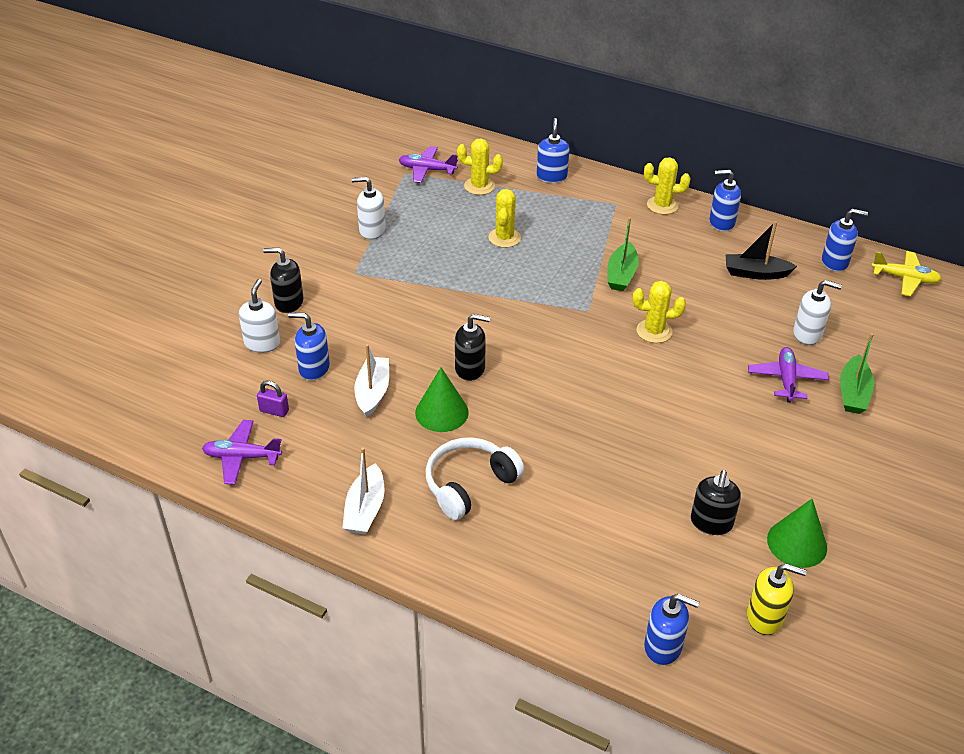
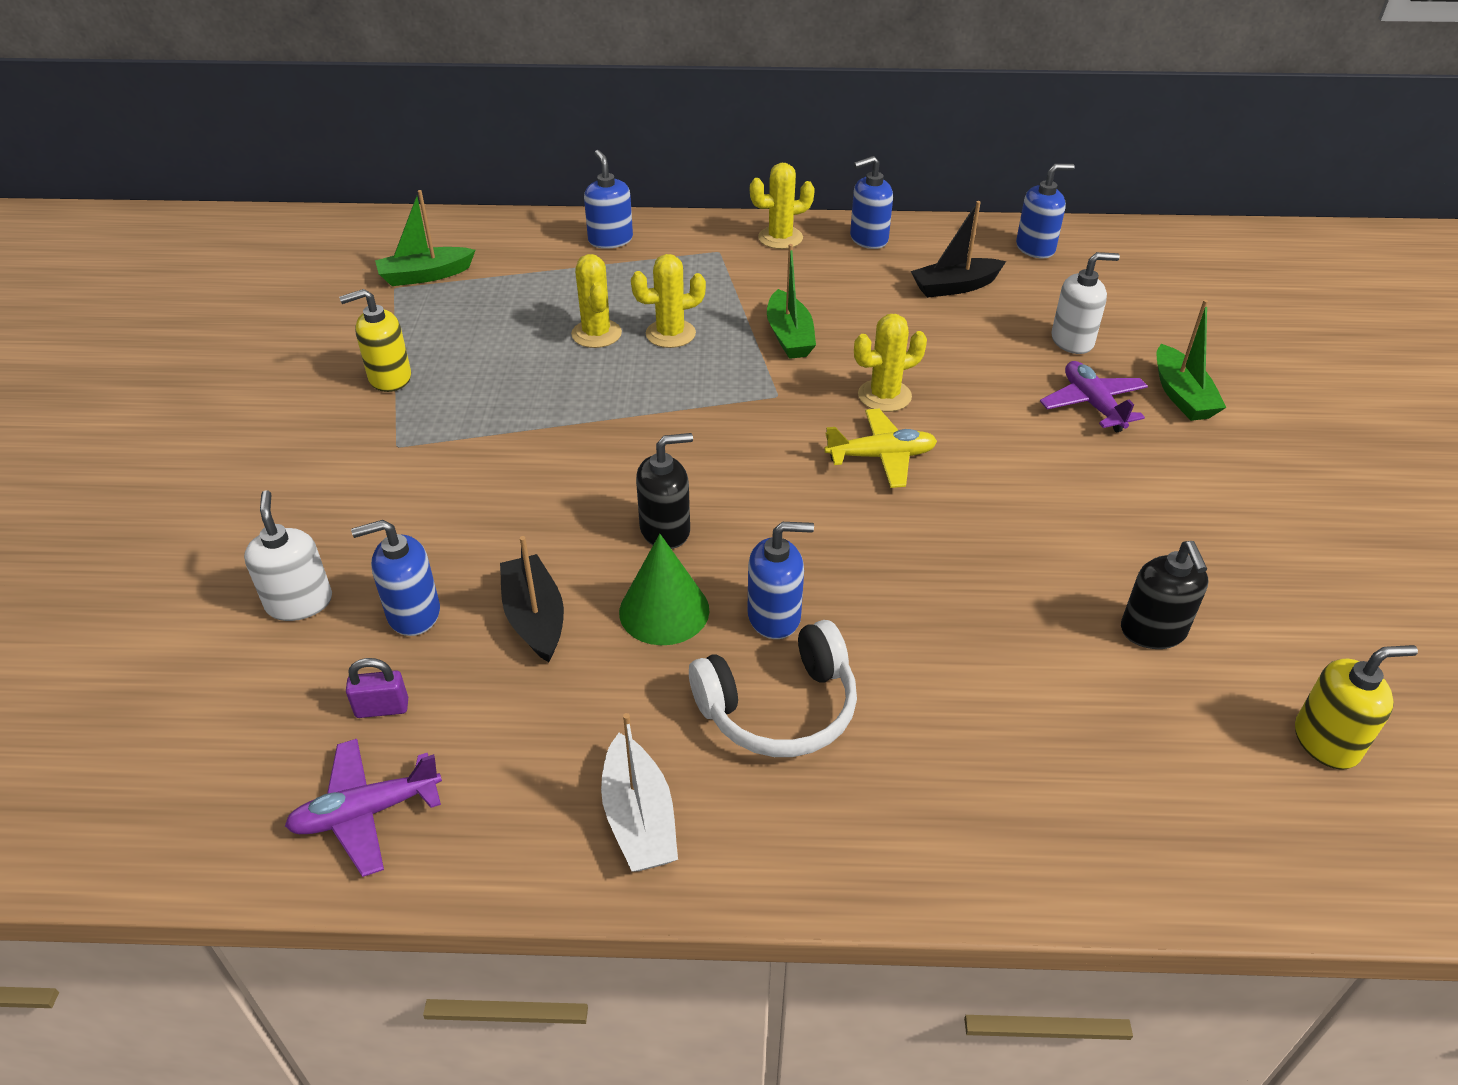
camera: 25 degrees left, 0 degrees up
black soap dispenser [263,248,303,313] -> none
white soap dispenser [352,177,386,239] -> yellow soap dispenser [339,289,411,392]
white boat [354,344,389,417] -> black boat [500,536,564,662]
purple plane [399,146,458,183] -> green boat [375,190,475,286]
white headphones [426,437,524,520] -> white headphones turned 135 degrees counterclockwise [689,620,857,757]
yellow cactus [457,138,503,195] -> yellow cactus moved to [631,254,706,348]
blue soap dispenser [644,594,699,665] -> blue soap dispenser moved to [747,522,814,639]
green cone [767,499,827,568] -> none
yellow plane [871,251,942,296] -> yellow plane moved to [824,409,937,488]

